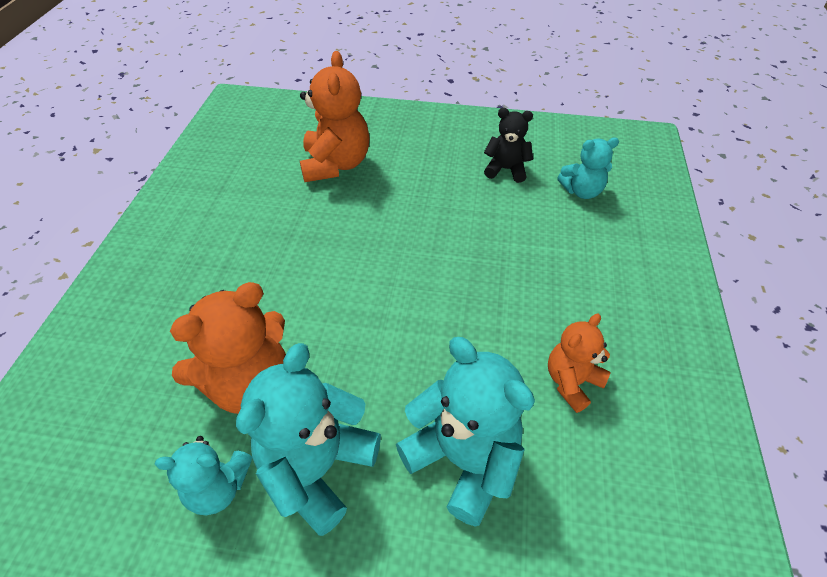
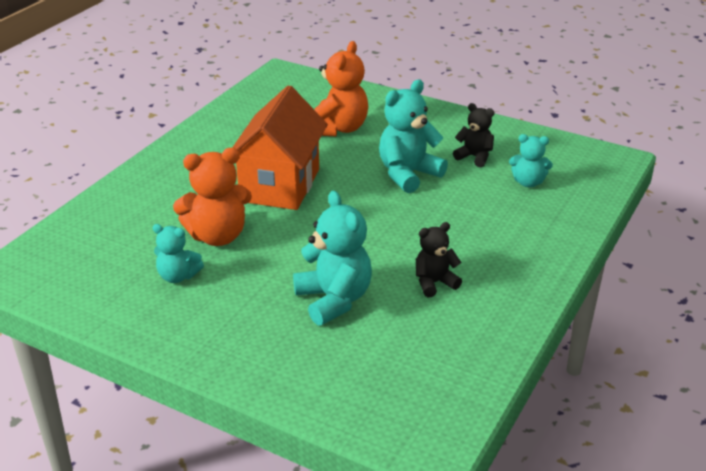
camera: 20 degrees right, 15 degrees down
turquoise teddy bear [236,343,381,536] -> turquoise teddy bear moved to [379,80,448,193]
orange teddy bear [548,314,611,413] -> black teddy bear [416,222,462,297]
none -> orange house [233,85,328,210]

